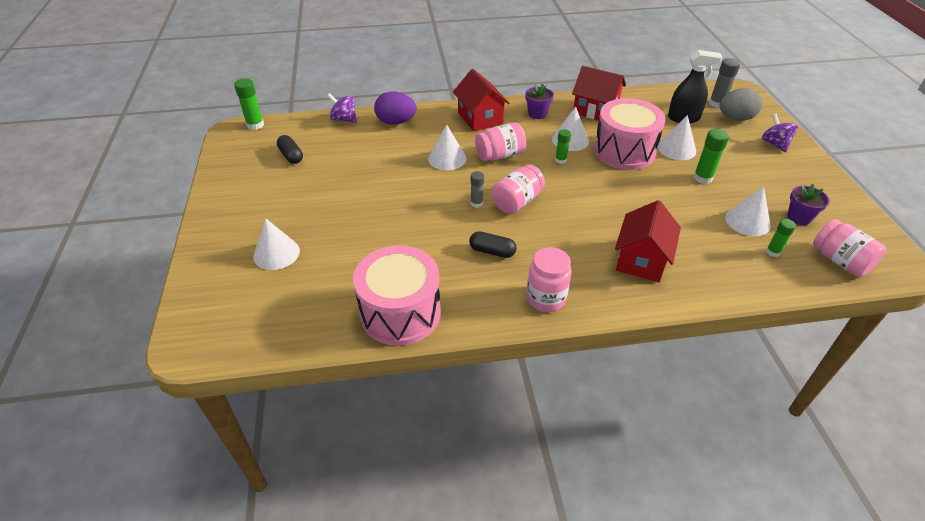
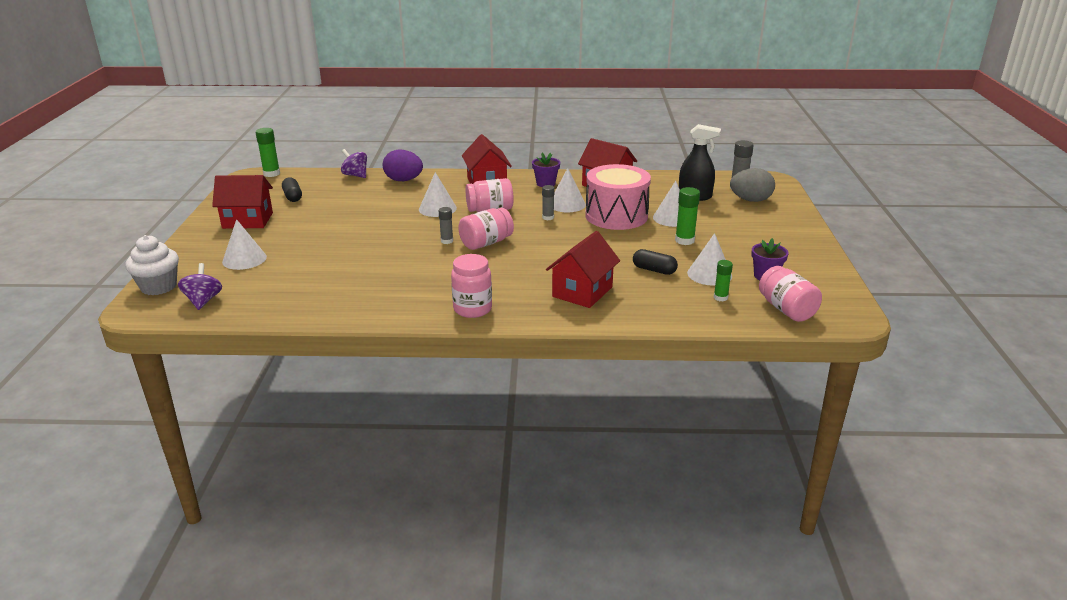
camera: 10 degrees right, 15 degrees down
pink drum [353,245,441,346] -> none
black capsule [469,231,517,258] -> black capsule moved to [633,249,678,275]
green glue stick [555,129,571,164] -> grey glue stick [542,185,555,220]
purple spinning top [762,114,798,152] -> purple spinning top moved to [178,263,222,310]
none -> white cupcake [125,235,179,295]
none -> red house [212,175,273,229]

